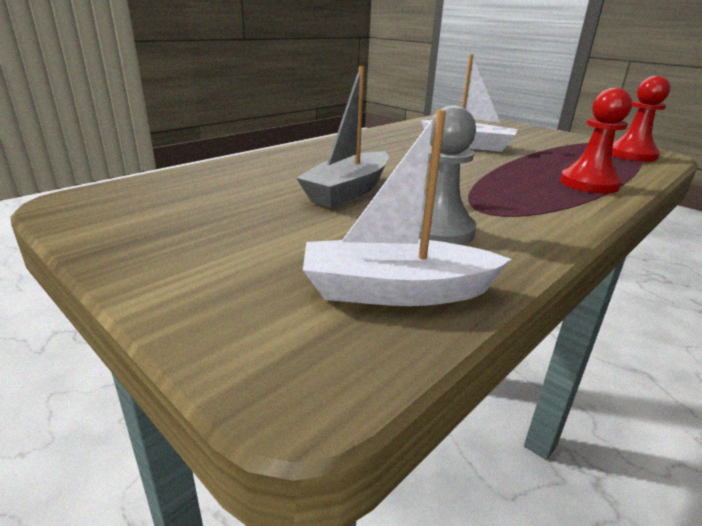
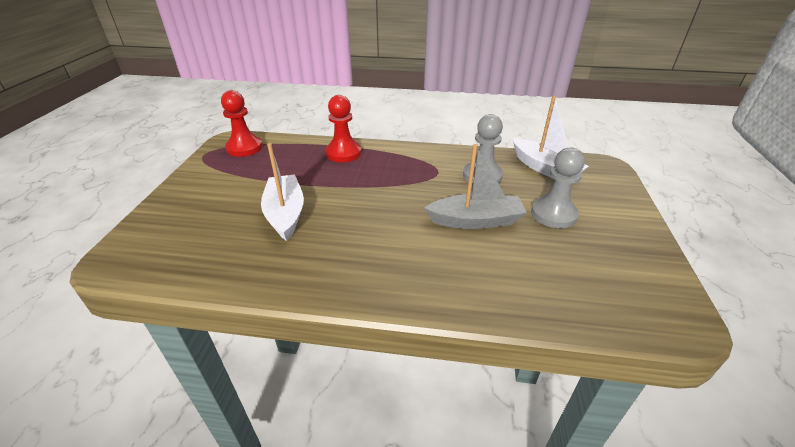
camera: 125 degrees left, 10 degrees up
none -> grey pawn [531,147,585,228]

